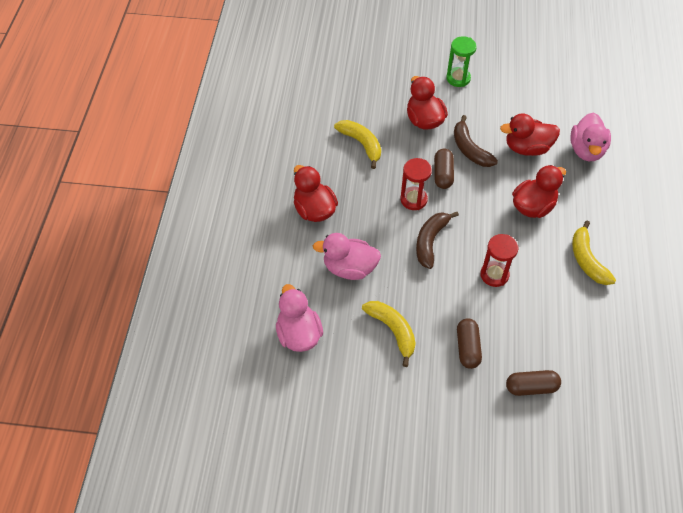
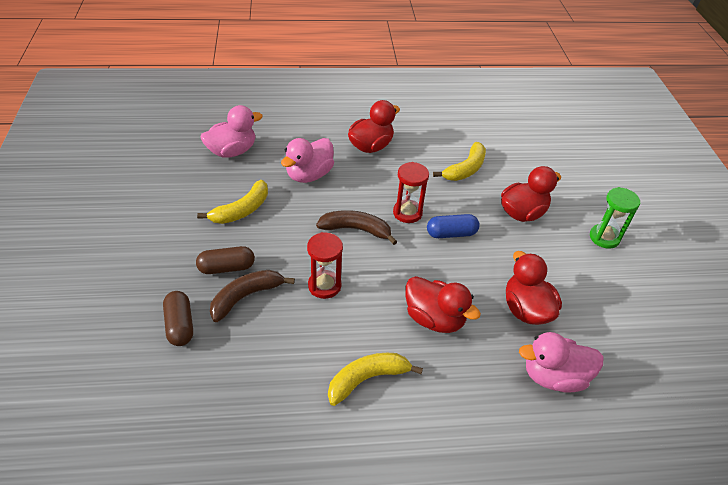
camera: 75 degrees right, 10 degrees down
pink duck [313,233,381,280] -> pink duck turned 135 degrees counterclockwise [281,138,334,183]
brown capsule [434,148,454,189] -> blue capsule [427,214,480,238]
brown banana [454,115,498,167] -> brown banana moved to [210,270,295,322]

